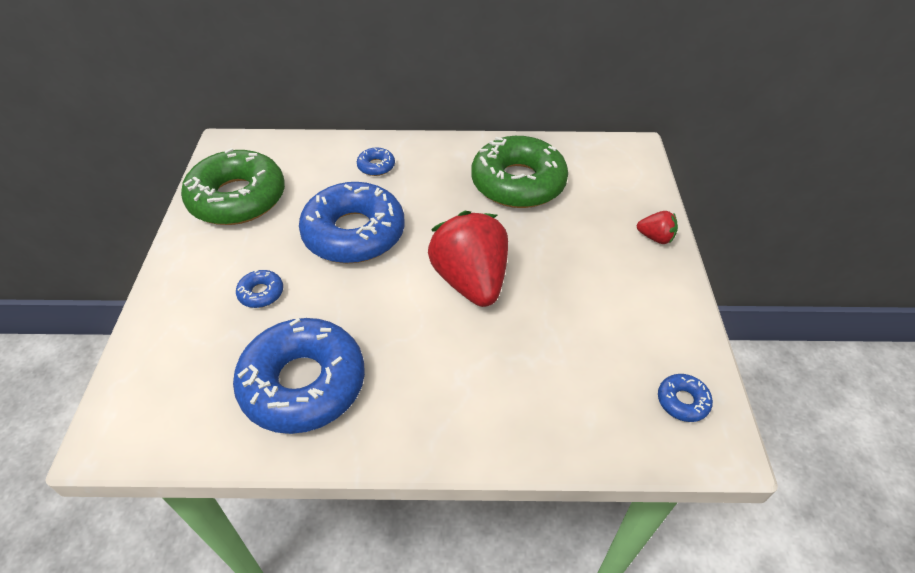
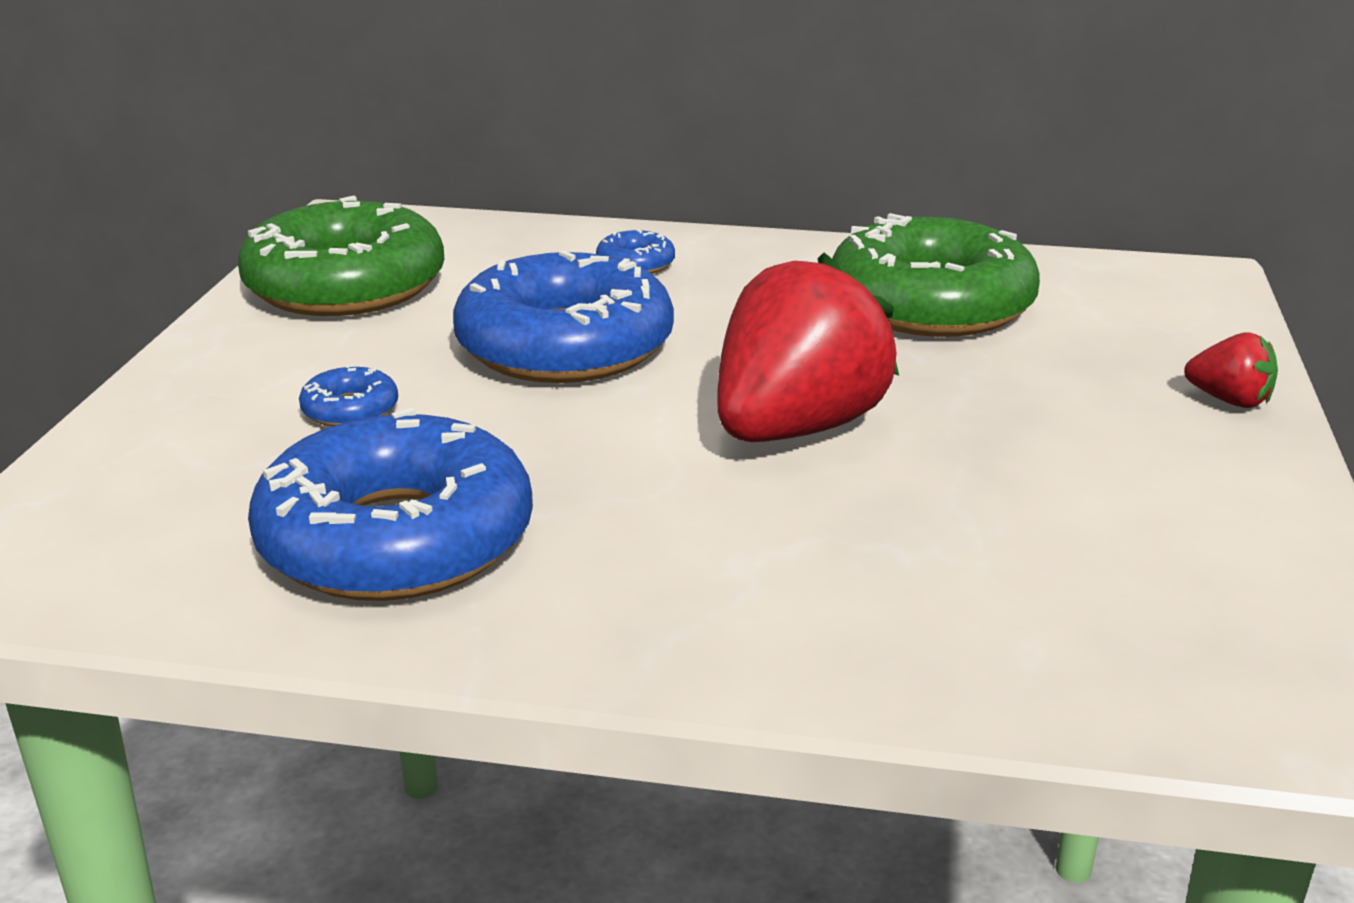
camera: 10 degrees right, 20 degrees down
red strawberry [428,211,508,307] -> red strawberry turned 45 degrees clockwise [717,252,899,442]
blue donut [658,374,713,422] -> none

